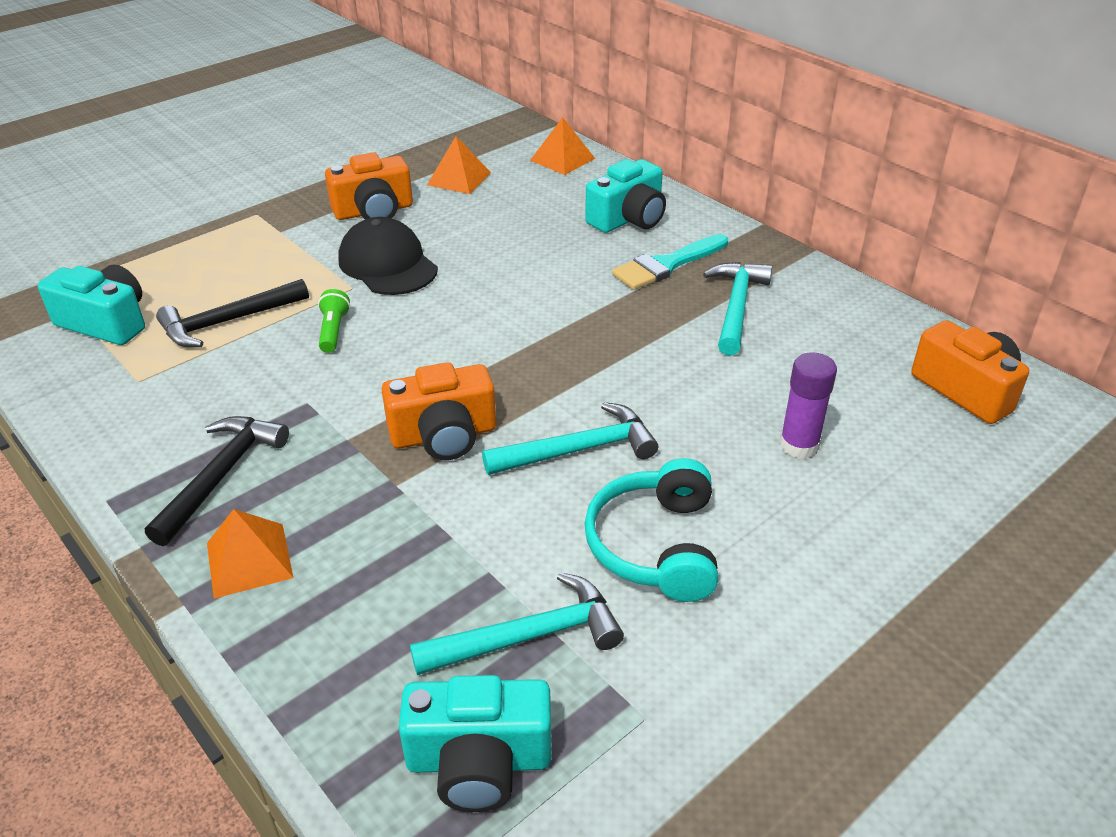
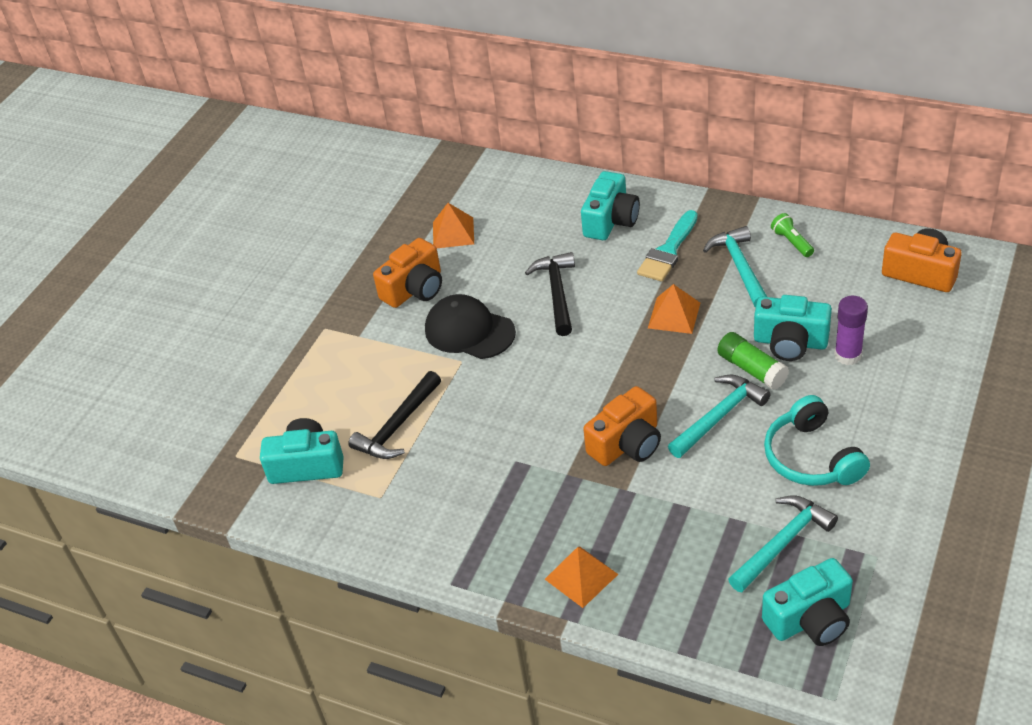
camera: 20 degrees left, 5 degrees up
black hammer [145,416,289,546] -> black hammer moved to [525,252,575,336]
green flashlight [318,289,350,353] -> green flashlight moved to [771,213,814,257]
orange pyramid [530,117,595,175] -> orange pyramid moved to [648,284,700,334]
none -> green glue stick [717,332,789,390]
none -> turquoise camera [754,295,832,361]

